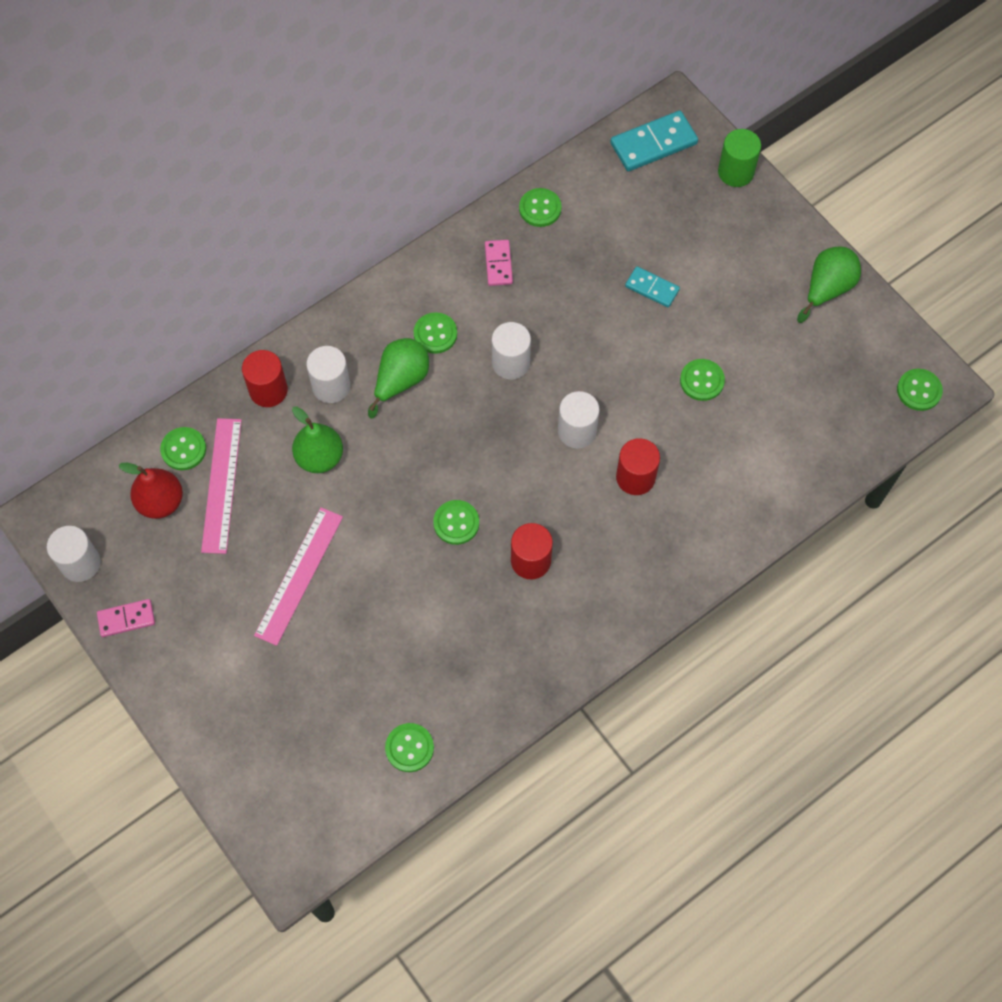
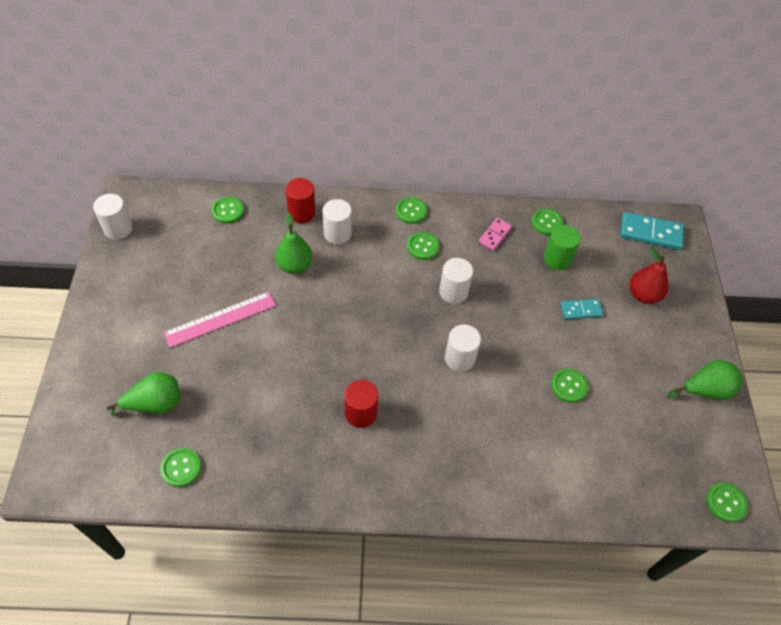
camera: 35 degrees right, 10 degrees down
pink domino [97,599,155,637] -> none
red pear [119,463,183,519] -> red pear moved to [630,247,669,304]
pink ruler [201,418,242,554] -> none
green pear [368,338,429,419] -> green pear moved to [106,372,180,415]
green button [433,500,479,545] -> green button moved to [396,197,427,224]
red cylinder [616,438,660,495] -> none
turquoise domino [625,266,680,308] -> turquoise domino turned 75 degrees counterclockwise [561,299,603,320]
green cylinder [718,129,761,187] -> green cylinder moved to [543,225,580,270]

